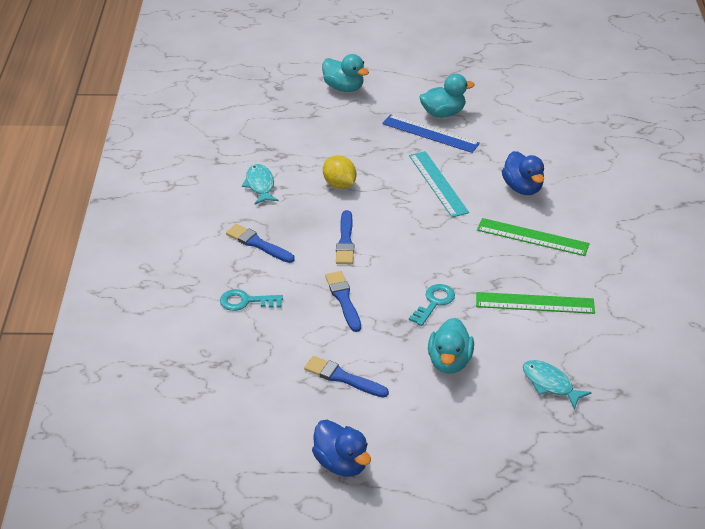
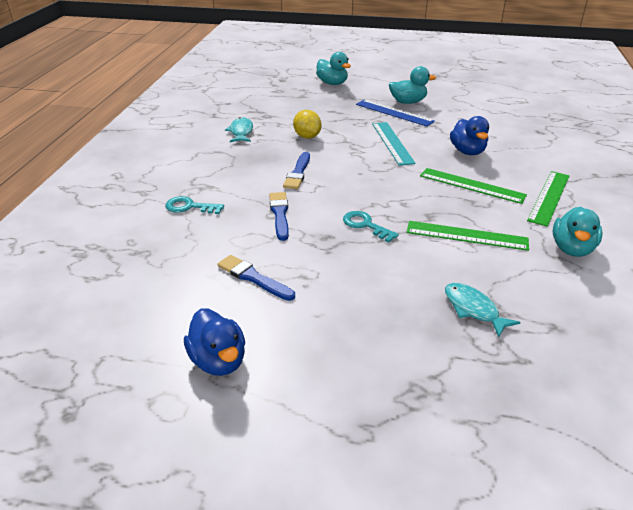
camera: 10 degrees right, 5 degrees down
blue brush [226,224,295,263] -> none
turquoise key [409,284,455,326] -> turquoise key turned 90 degrees counterclockwise [343,211,399,243]
turquoise duck [428,318,474,374] -> turquoise duck moved to [553,207,603,257]
none -> green ruler [527,171,569,227]

